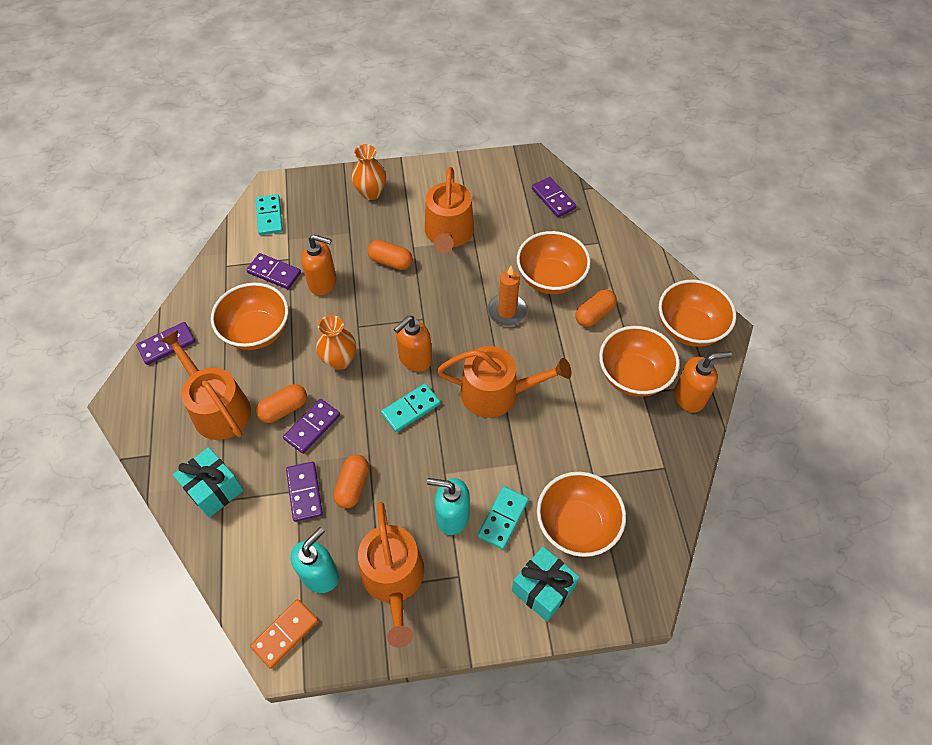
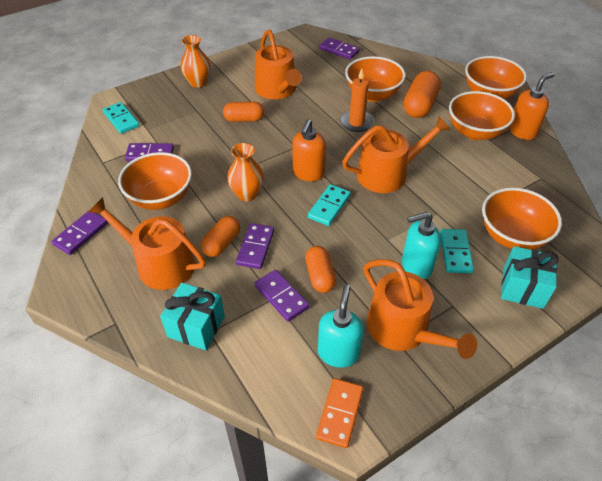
camera: 25 degrees left, 10 degrees down
orange soap dispenser [301,234,337,296] -> none
orange capsule [575,289,617,327] -> orange capsule [403,71,441,118], size x1.51

